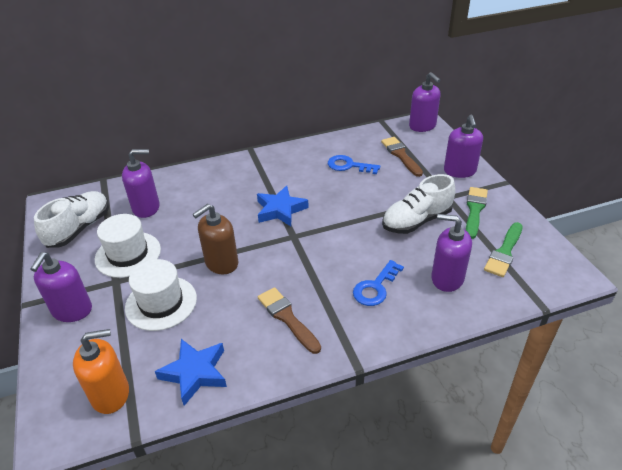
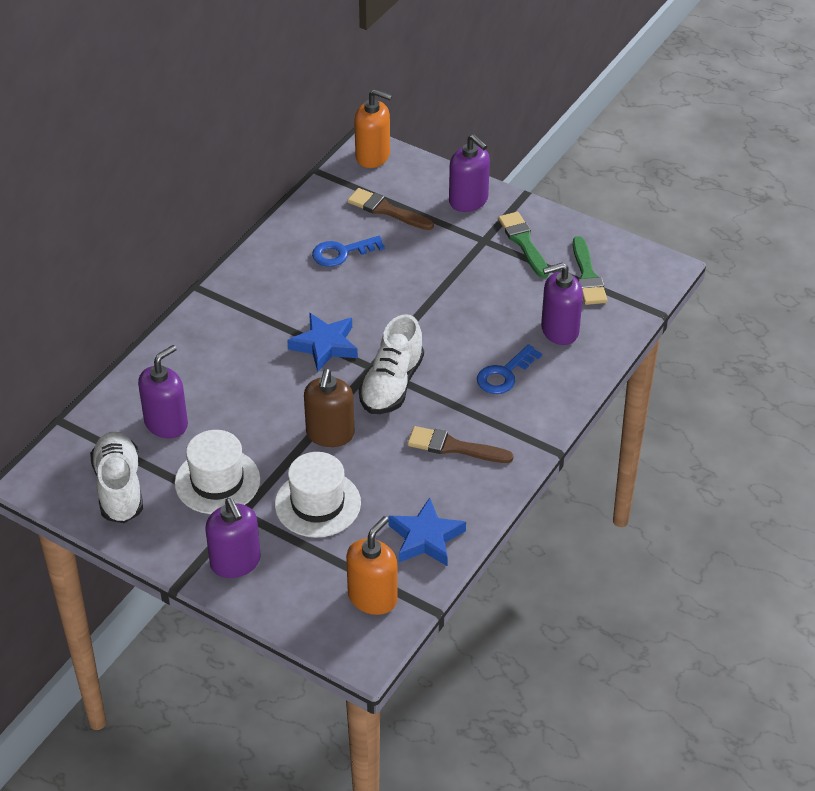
camera: 40 degrees left, 5 degrees up
blue key [353,260,404,306] -> blue key turned 45 degrees clockwise [477,344,542,394]
white shoe [382,174,456,234] -> white shoe moved to [359,314,424,414]
purple soap dispenser [409,72,441,132] -> orange soap dispenser [354,89,392,168]

